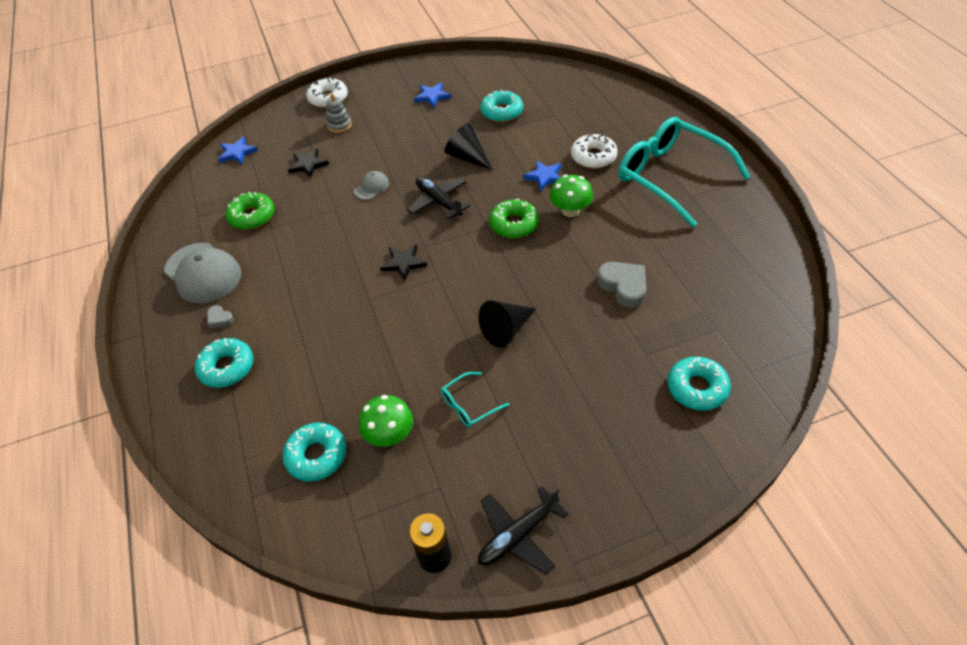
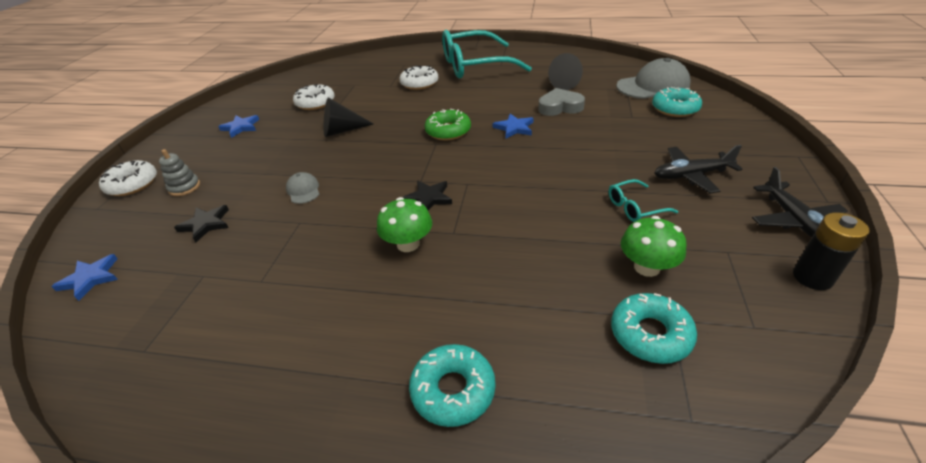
camera: 60 degrees left, 10 degrees down
grey cap [164,243,242,303] -> grey cap moved to [616,58,691,99]
grey heart [207,305,234,328] -> none
green donut [226,191,274,230] -> none
black plane [407,177,470,219] -> black plane moved to [654,145,743,194]
turquoise glasses [441,372,509,428] -> turquoise glasses turned 75 degrees clockwise [609,179,678,222]
black cone [478,300,536,347] -> black cone moved to [548,53,583,90]
turquoise donut [480,90,523,122] -> white donut [293,84,335,110]
blue star [523,160,562,192] -> blue star moved to [493,114,533,139]
green mushroom [550,175,593,217] -> green mushroom moved to [377,197,432,252]

